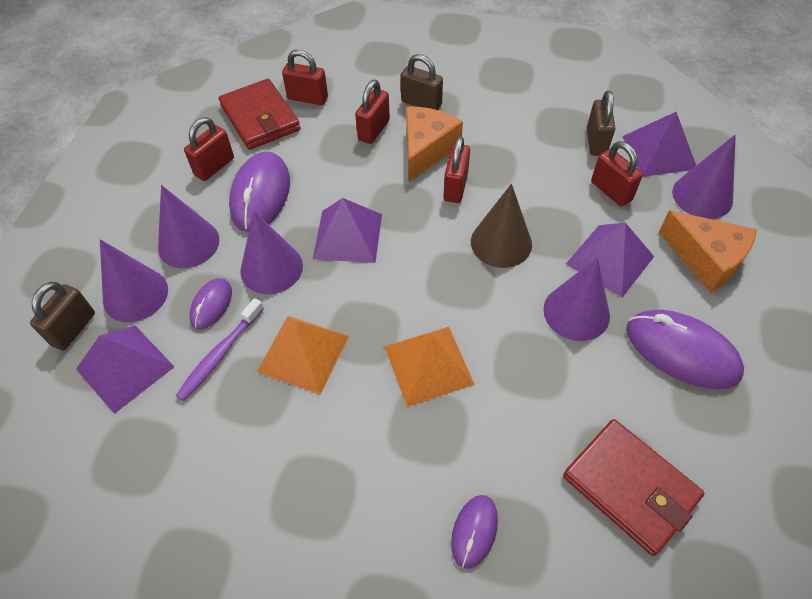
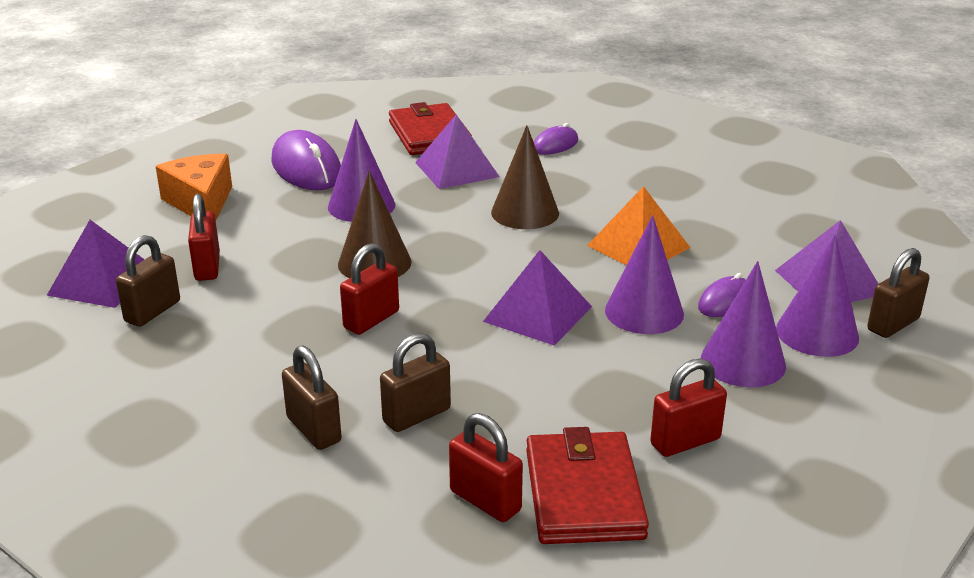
camera: 155 degrees left, 25 degrees down
purple toothbrush [176,298,264,401] -> none
purple mouse [229,152,290,232] -> none
red padlock [355,80,390,144] -> brown padlock [380,333,451,432]
orange pyramid [385,327,475,407] -> brown cone [491,125,559,229]
orange cheese [406,106,463,182] -> none
purple pyramid [566,222,654,297] -> purple pyramid moved to [415,115,500,189]
purple cone [672,135,736,219] -> none

